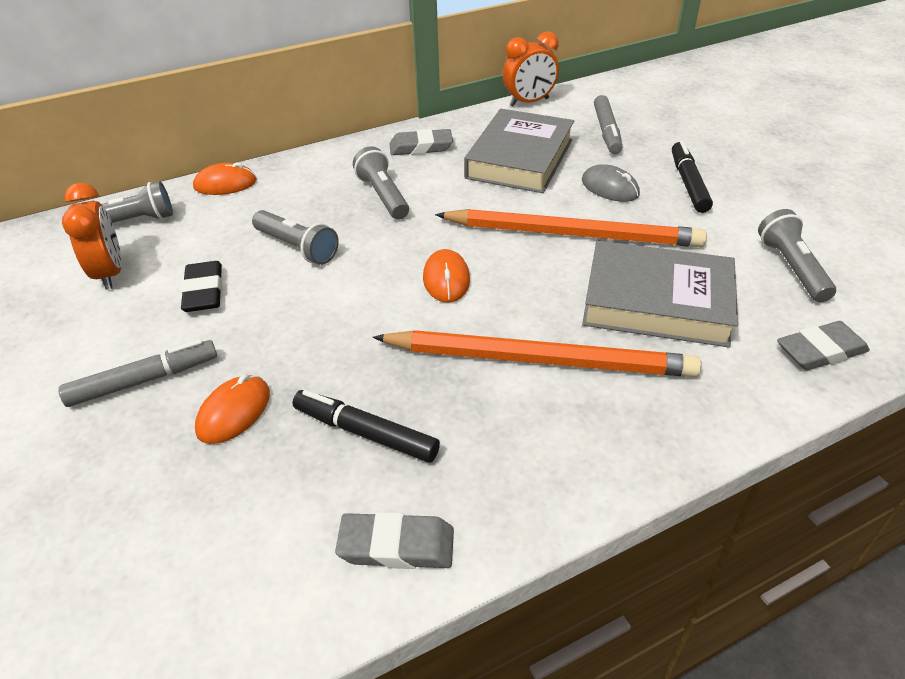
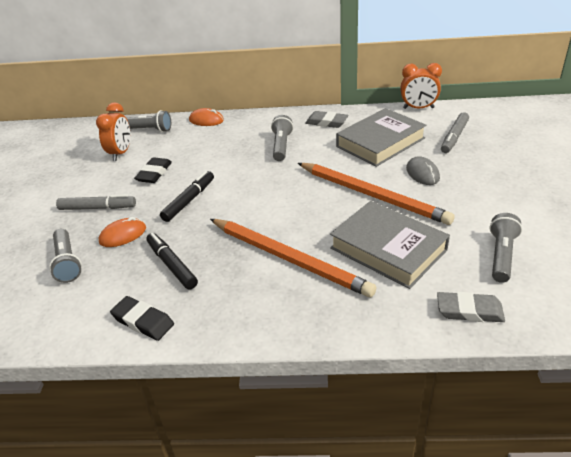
camera: 30 degrees right, 5 degrees down
grey flashlight [252,210,339,265] -> grey flashlight moved to [49,229,82,283]
grey eraser [335,512,454,569] -> black eraser [110,296,174,341]
orange mouse [423,249,470,303] -> none
black marker [672,141,713,213] -> black marker moved to [160,171,214,222]

